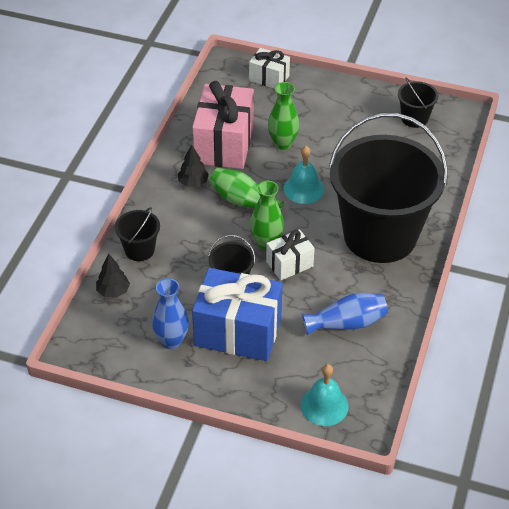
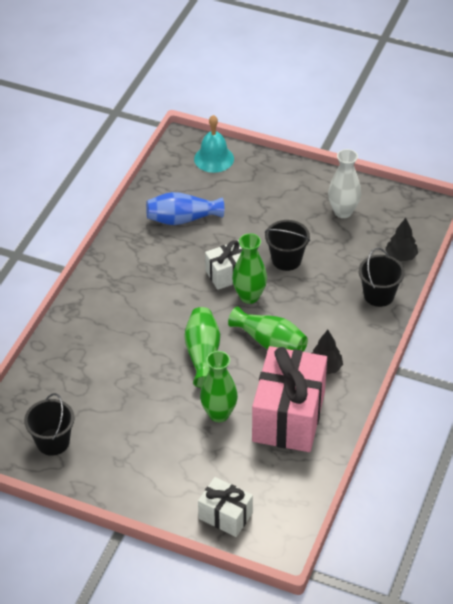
camera: 175 degrees left, 0 degrees up
blue vase [152,278,189,349] -> white vase [328,149,361,218]
blue gift [192,268,283,361] -> none
turquoise bell [283,146,324,204] -> green vase [185,307,220,388]
black bucket [329,113,448,263] -> none

